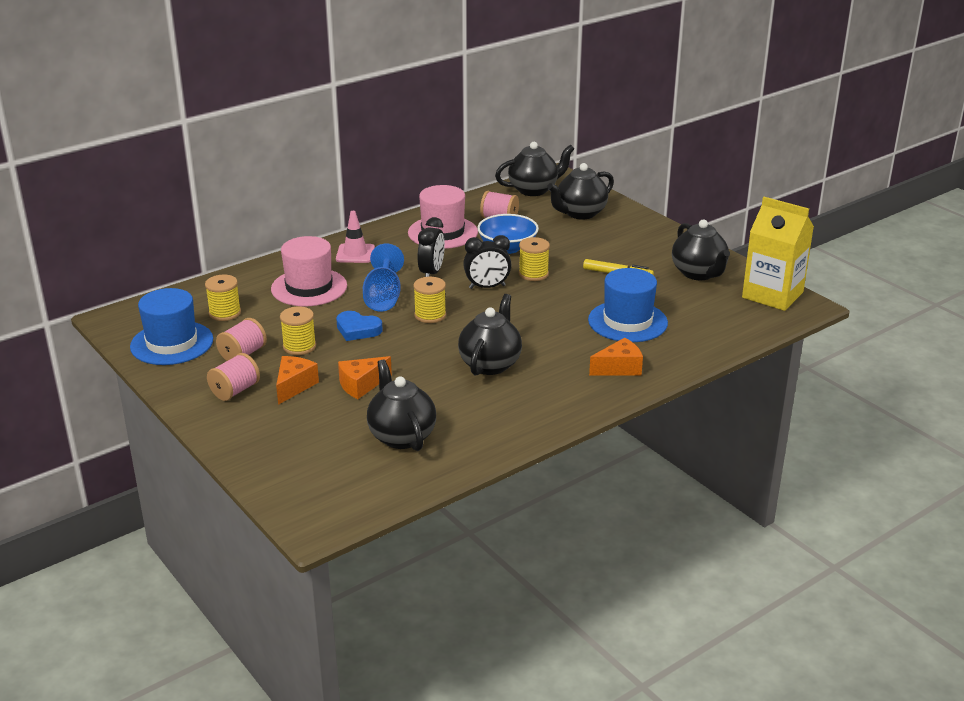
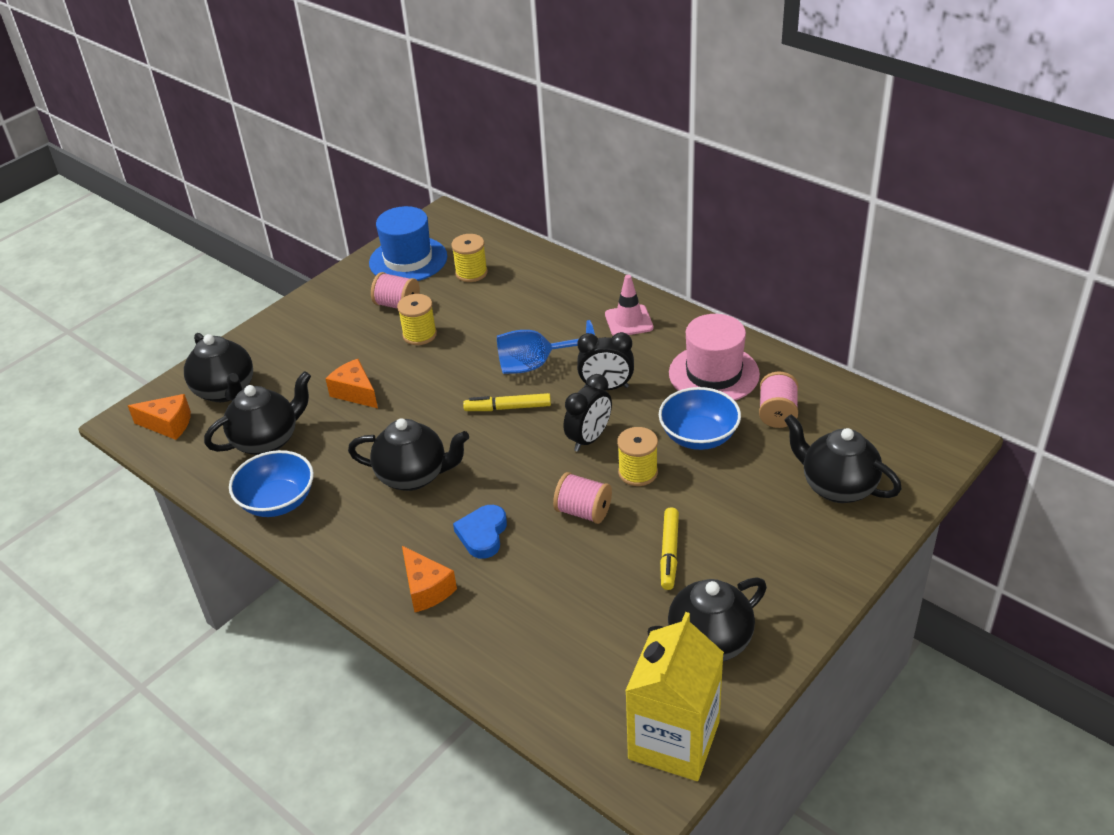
camera: 80 degrees right, 10 degrees up
pink spool [207,353,260,401] -> pink spool moved to [553,472,612,524]
pink hat [271,236,347,306] -> none
orange cheese [276,356,319,405] -> orange cheese moved to [128,394,191,440]
blue heart [336,311,383,341] -> blue heart moved to [453,505,507,559]
yellow spool [413,277,446,323] -> yellow marker [463,393,551,411]
black clock [463,235,511,289] -> black clock turned 120 degrees counterclockwise [564,374,612,452]
black teapot [495,142,575,196] -> black teapot moved to [184,333,253,402]
blue hat [588,268,668,342] -> none
none -> blue bowl [229,450,314,517]

